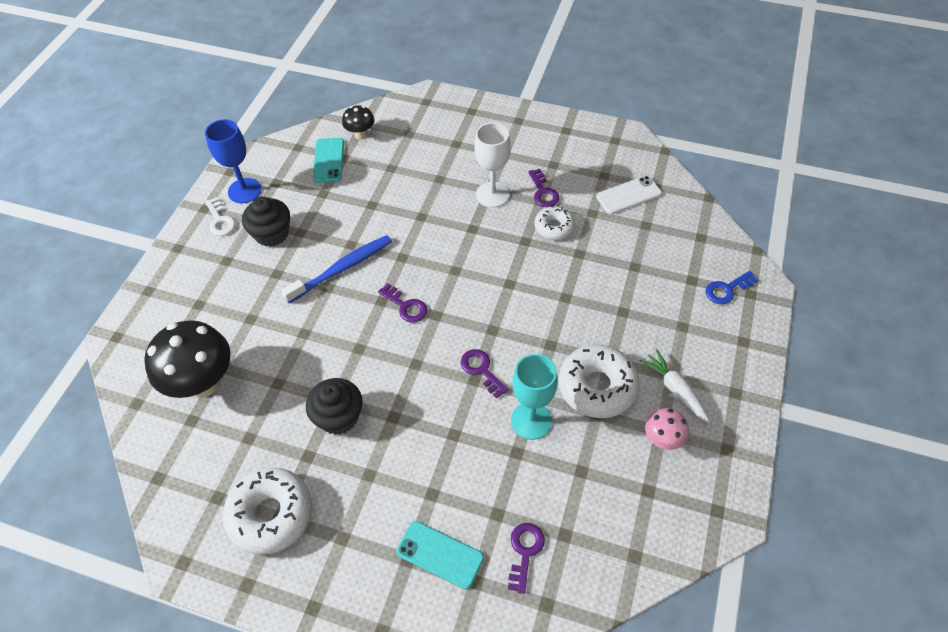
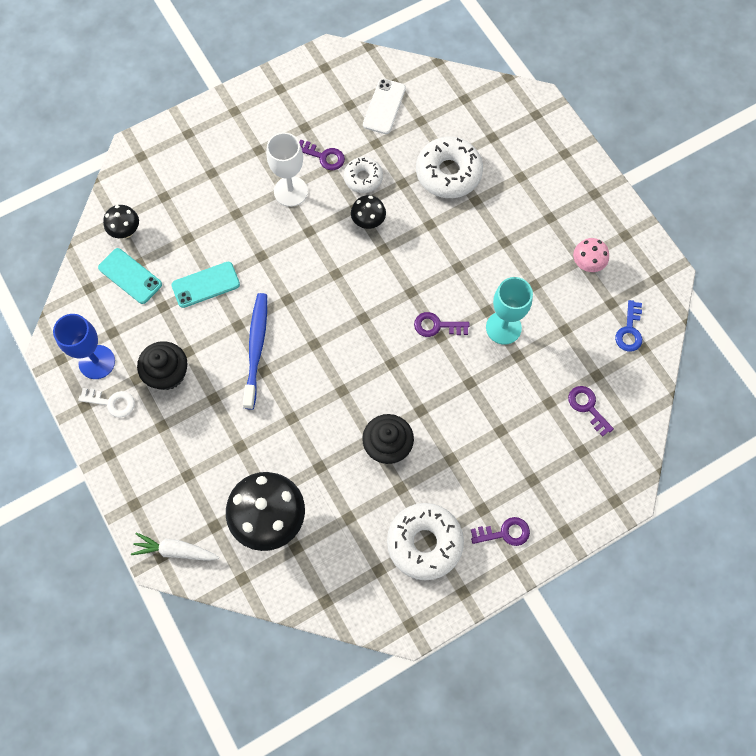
camera: 50 degrees left, 15 degrees up
purple key [378,283,427,323] -> purple key moved to [471,517,530,546]
turquoise phone [396,521,484,590] -> turquoise phone moved to [171,262,240,308]
white donut [558,345,639,418] -> white donut moved to [416,137,483,198]
white carrot [640,349,710,423] -> white carrot moved to [131,532,219,561]
blue key [705,271,758,304] -> blue key moved to [615,300,642,352]
none -> black mushroom [351,195,386,229]

